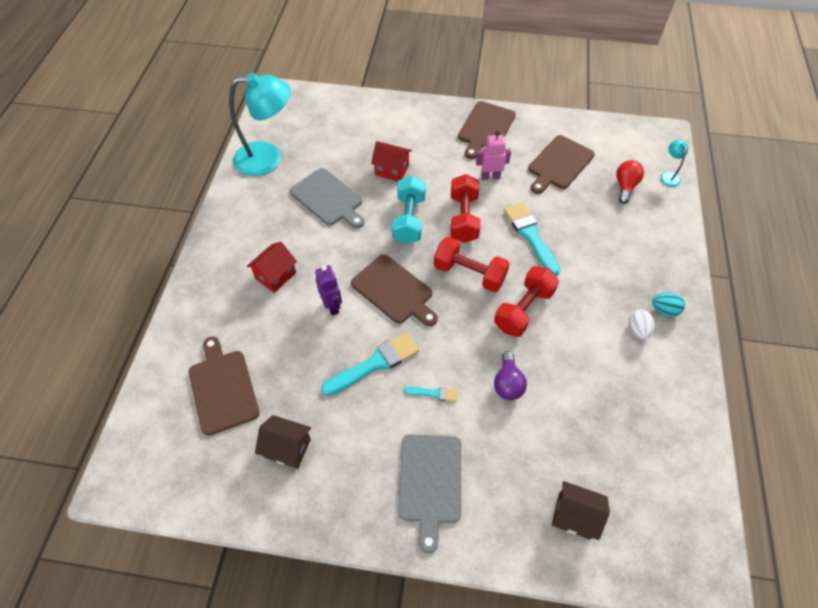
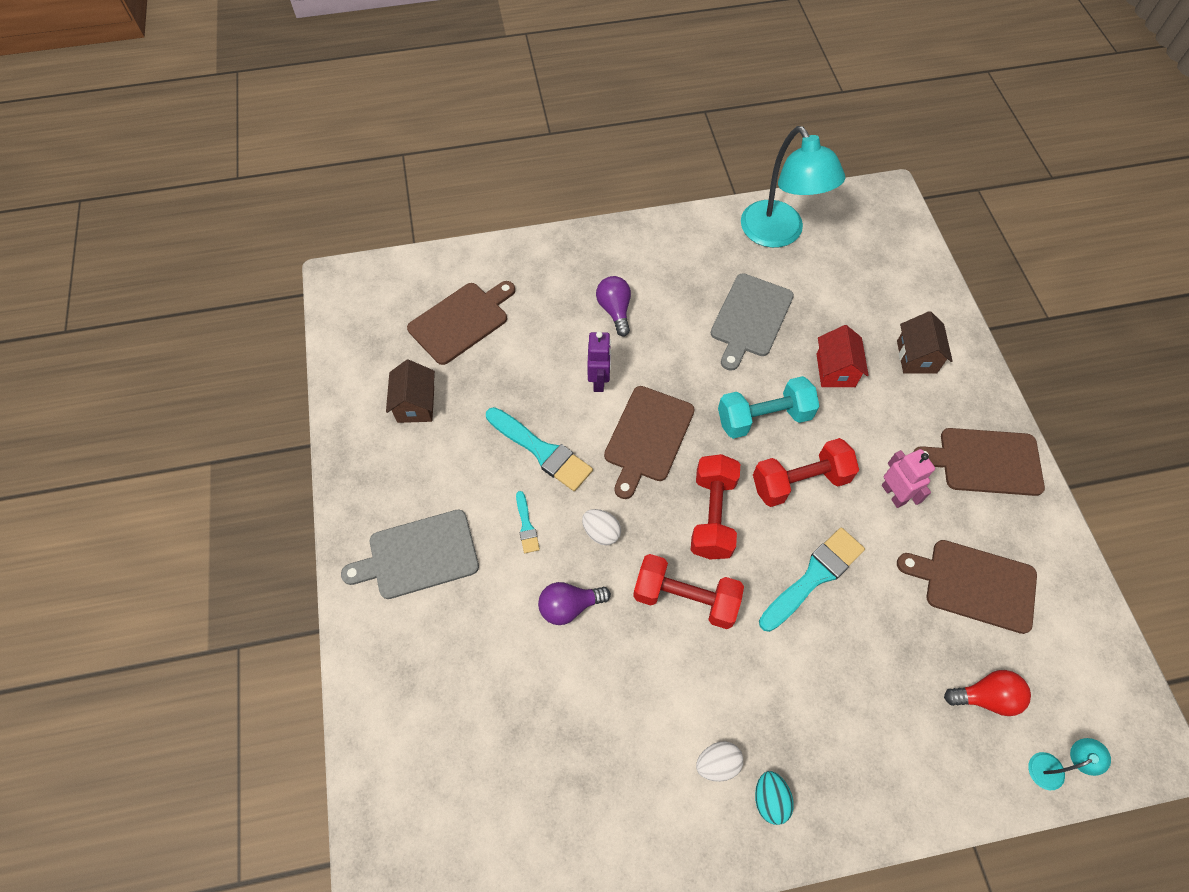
camera: 70 degrees right, 5 degrees up
red house [247,242,297,293] -> purple light bulb [596,276,631,336]
purple robot [315,265,342,316] -> purple robot turned 45 degrees counterclockwise [587,331,611,392]
brown house [552,481,610,540] -> brown house moved to [897,311,953,374]
none -> white egg [582,509,621,545]

